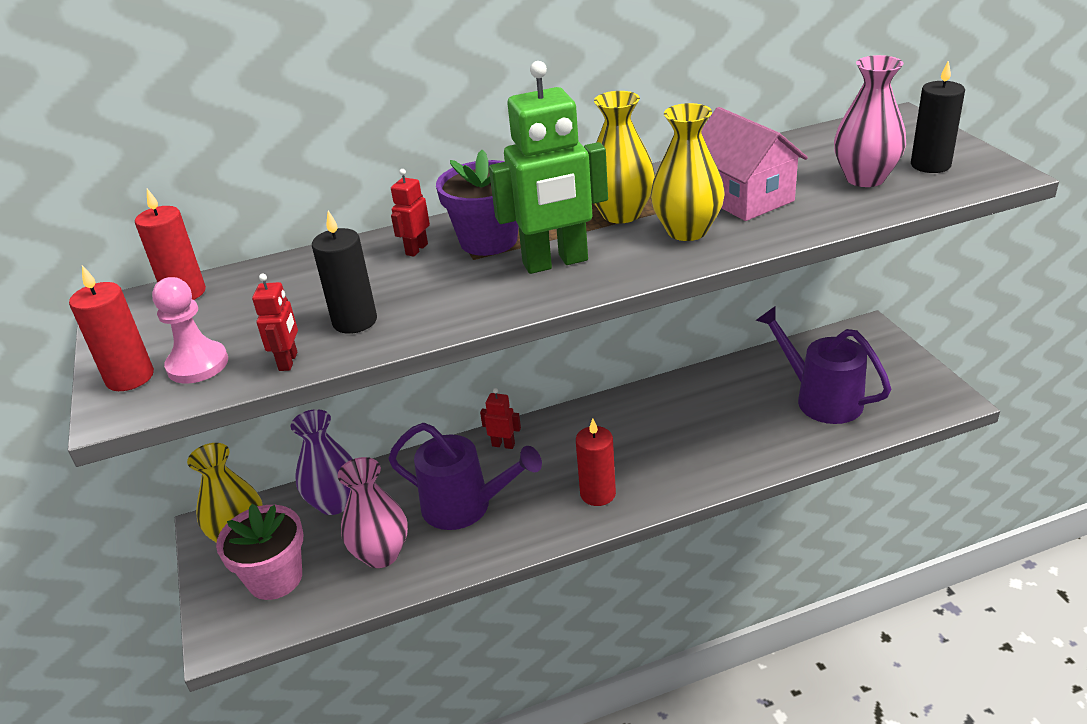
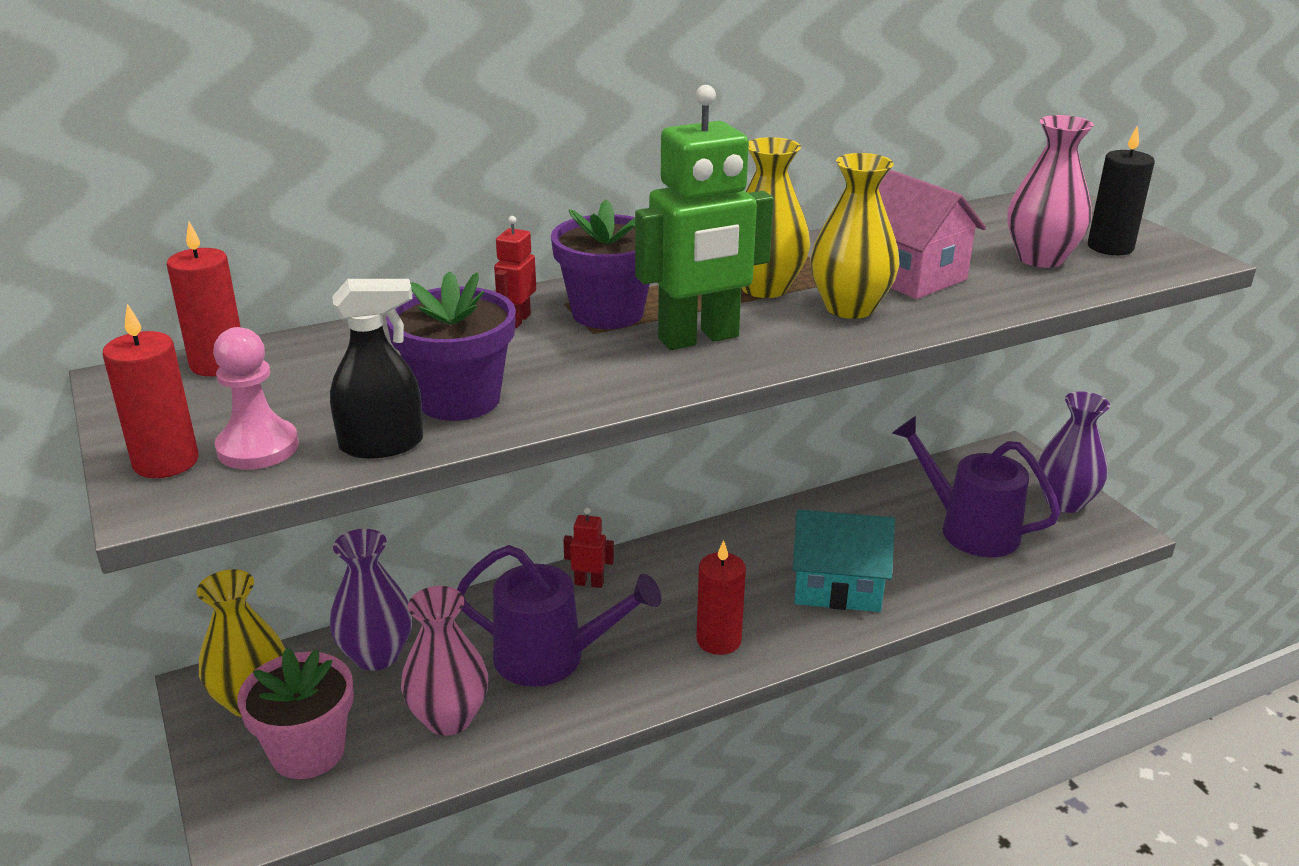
camera: 10 degrees left, 5 degrees down
red robot [252,274,298,371] -> black spray bottle [330,279,423,458]
black candle [312,211,377,334] -> purple flower pot [386,271,516,421]
none -> turquoise house [793,509,895,612]
none -> purple vase [1038,391,1110,513]

